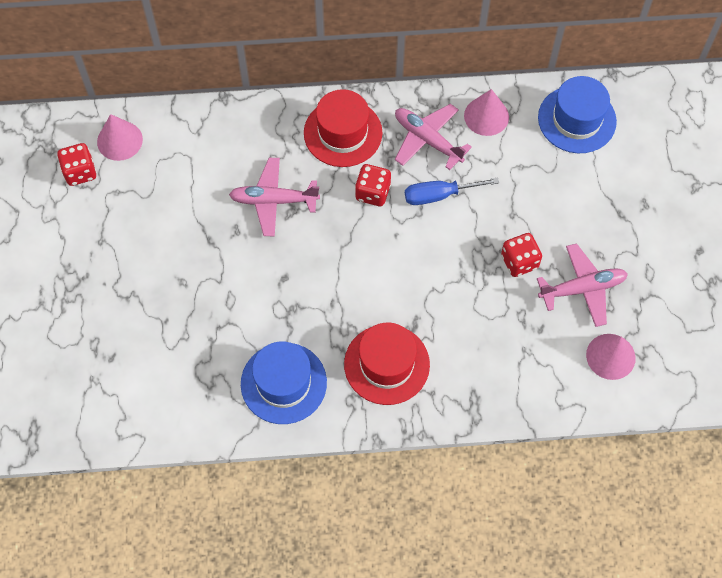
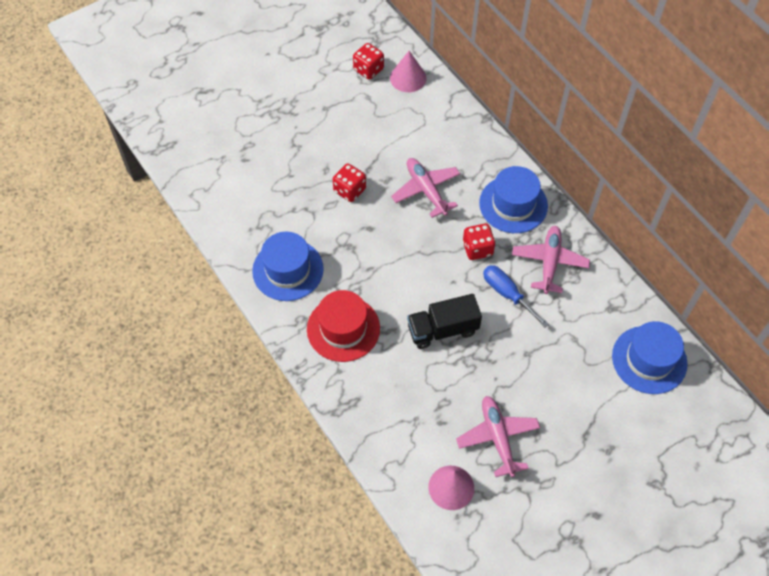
camera: 60 degrees right, 5 degrees down
red hat [304,89,382,167] -> blue hat [479,166,548,233]
pink cone [464,89,509,136] -> none
red dice [501,233,542,277] -> red dice moved to [333,163,366,202]
pink plane [537,243,628,327] -> pink plane turned 150 degrees counterclockwise [456,396,540,477]
none -> black truck [407,294,482,349]

